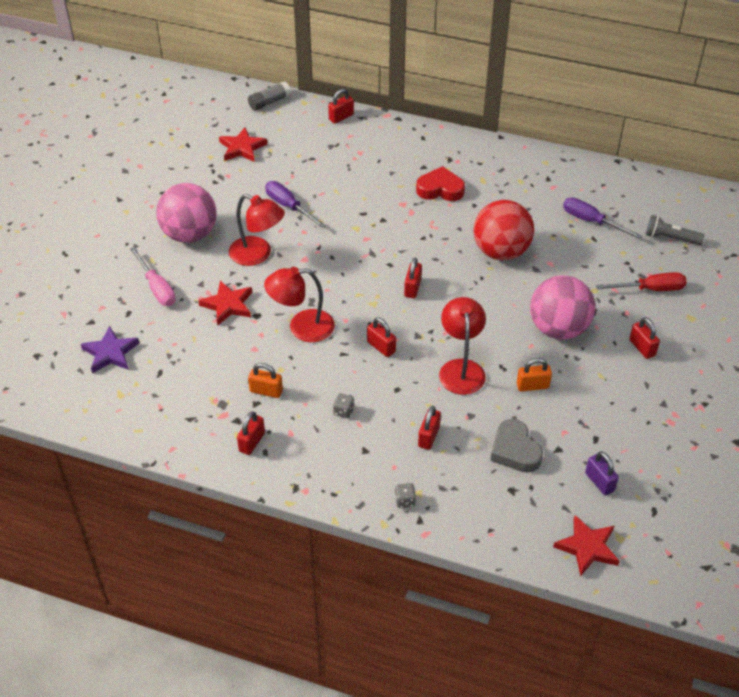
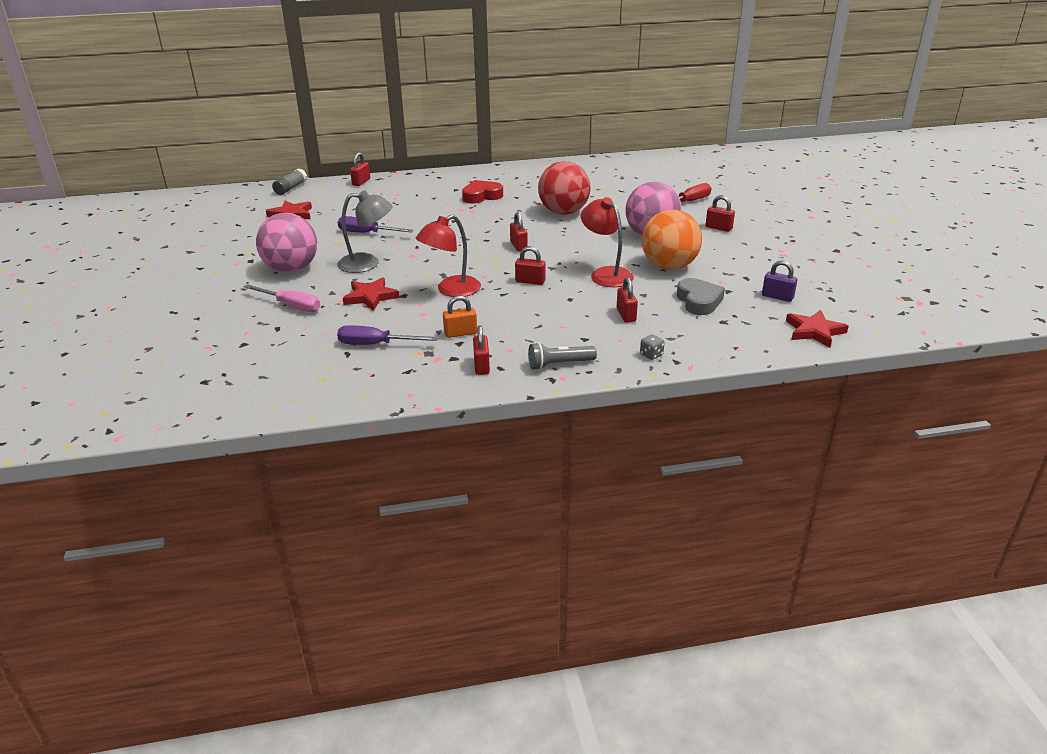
camera: 30 degrees left, 15 degrees down
purple star [81,326,139,374] -> none
red lamp [229,194,285,266] -> grey lamp [337,191,392,273]
grey dice [333,393,354,418] -> none
grey heart [490,419,543,473] -> grey heart turned 135 degrees counterclockwise [677,278,725,315]
orange padlock [517,358,552,392] -> orange ball [642,210,702,270]
purple screwdriver [563,197,642,239] -> purple screwdriver moved to [337,325,438,345]
grey flashlight [646,215,704,245] -> grey flashlight moved to [528,342,597,370]

